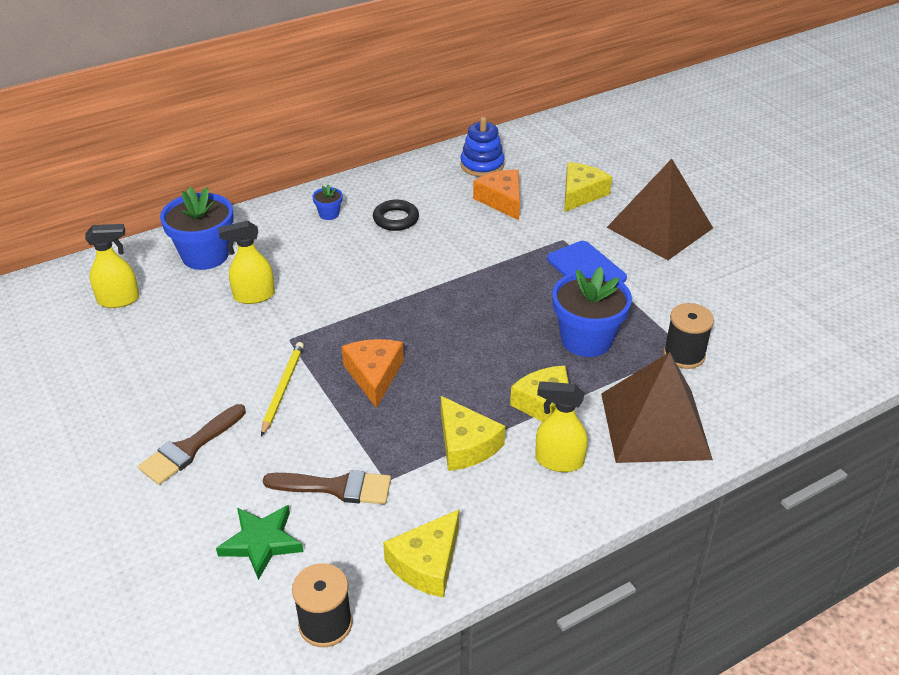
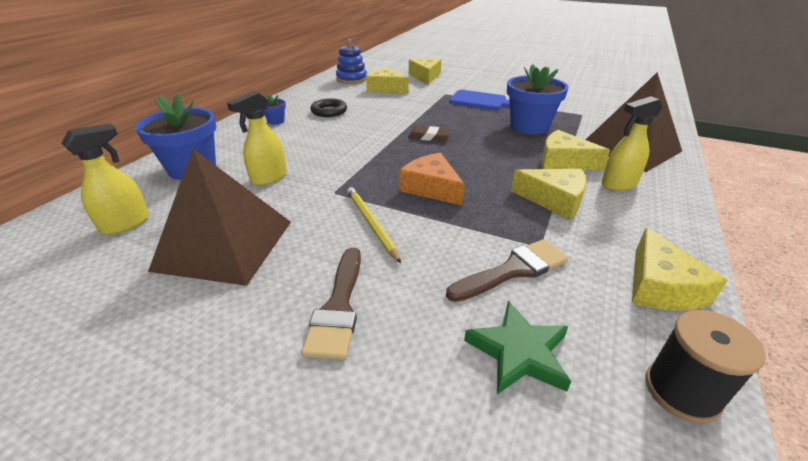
camera: 35 degrees left, 5 degrees down
orange cheese [473,169,520,220] -> yellow cheese [366,67,409,93]
brown pyramid [606,159,713,260] -> brown pyramid moved to [148,149,291,286]
black spool [663,303,714,369] -> none
none -> brown eraser [408,126,452,142]

